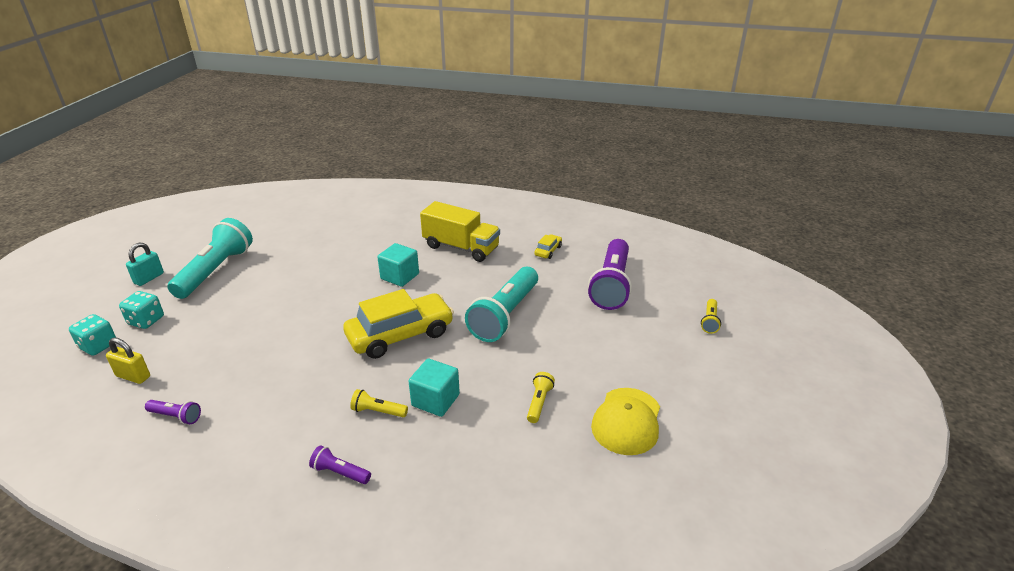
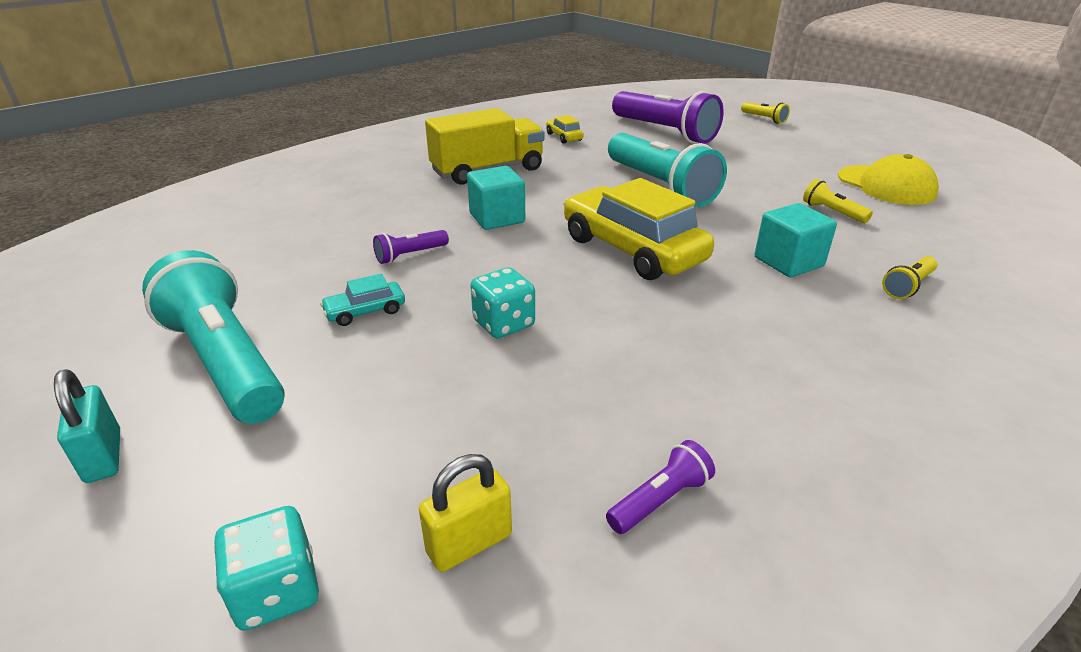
camera: 55 degrees left, 0 degrees up
turquoise dice [119,291,164,329] -> turquoise dice moved to [470,267,535,338]
purple flashlight [309,445,371,484] -> purple flashlight moved to [373,230,449,264]
yellow car [343,289,454,359] -> yellow car turned 45 degrees counterclockwise [563,178,714,280]
yellow flashlight [350,389,408,417] -> yellow flashlight moved to [882,256,938,299]
none -> turquoise car [320,274,405,326]

